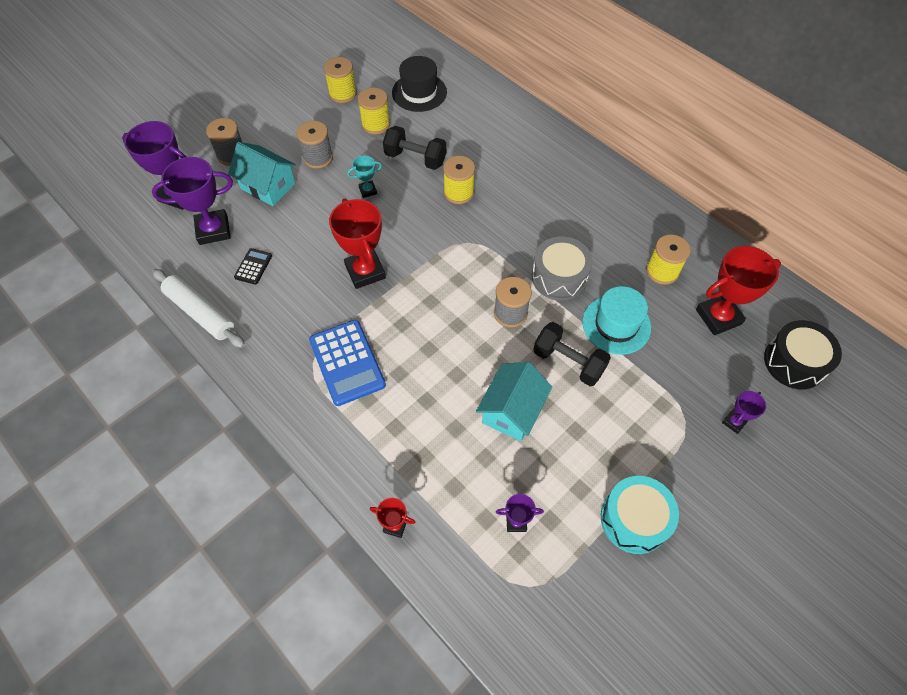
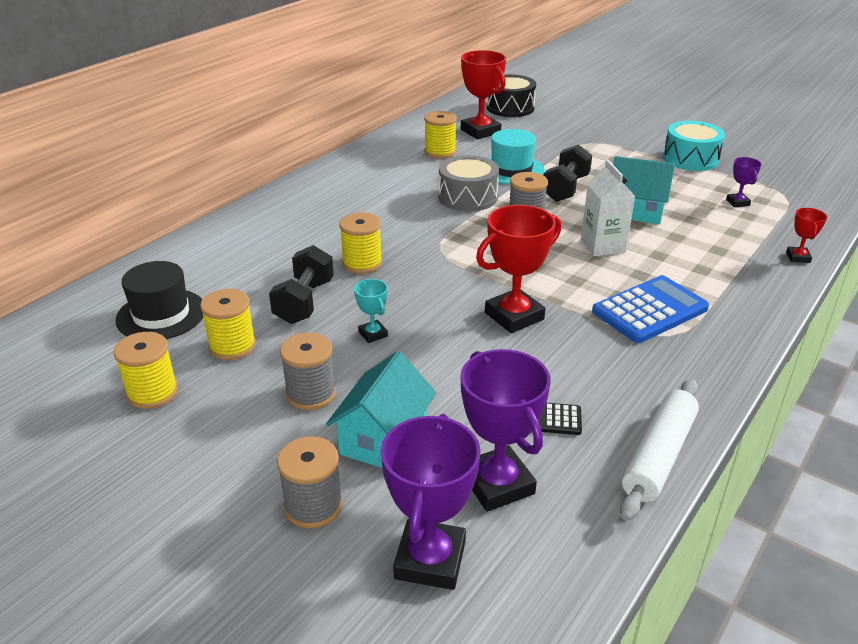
camera: 100 degrees left, 25 degrees down
purple trophy [722,391,766,434] -> none
none -> white carton [581,160,635,256]

